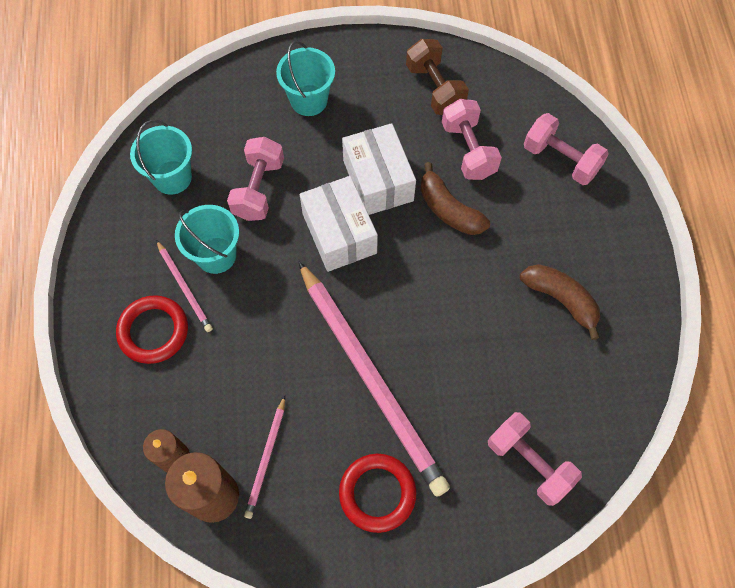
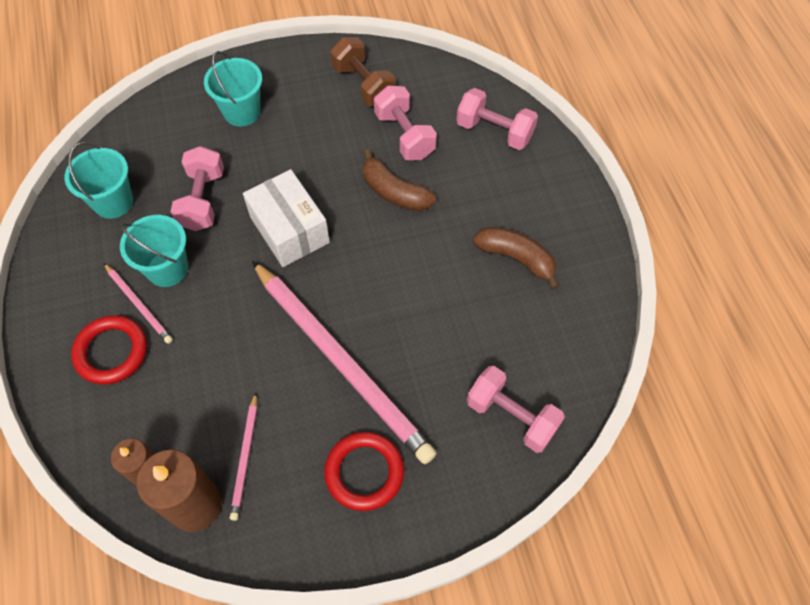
camera: 10 degrees left, 5 degrees down
white box [342,123,416,215] -> none

